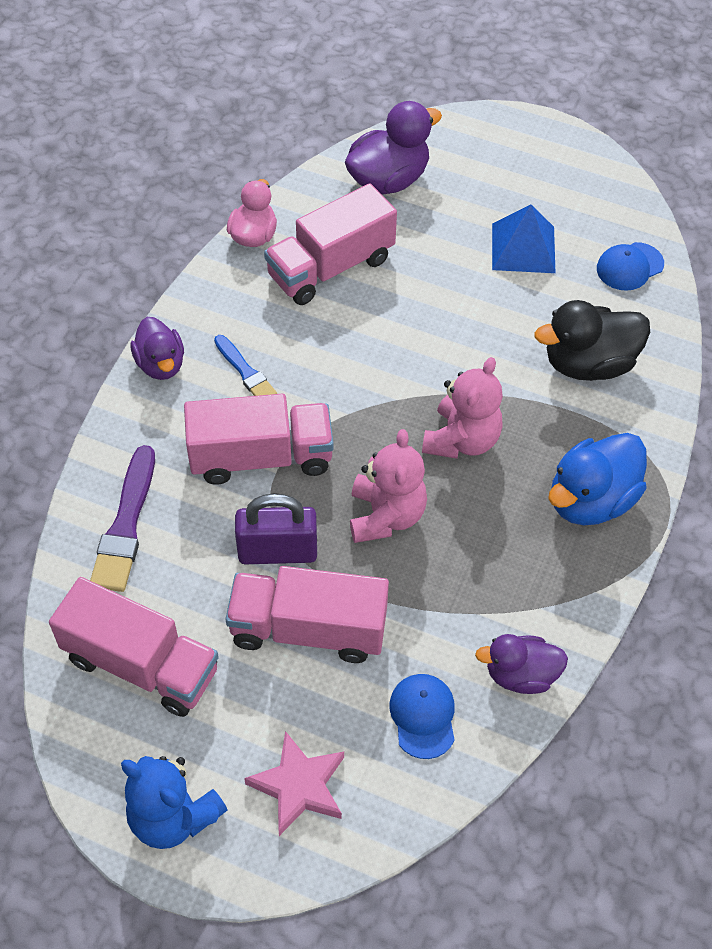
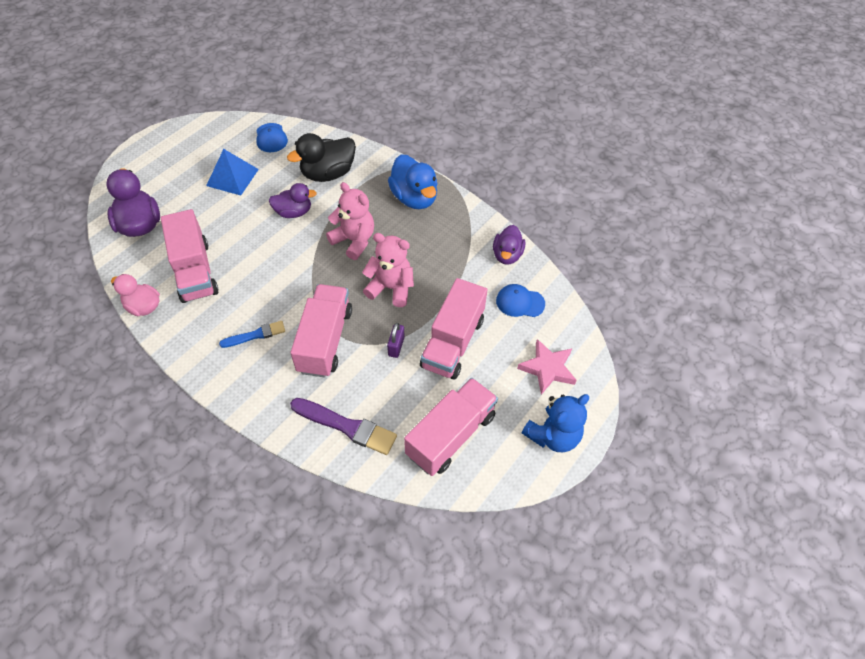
camera: 75 degrees left, 0 degrees up
purple duck [131,317,184,380] -> purple duck moved to [269,183,317,218]
purple padlock [235,493,317,564] -> purple padlock [387,323,405,358], size x0.55
black duck [534,300,650,381] -> black duck turned 60 degrees clockwise [287,133,356,182]

